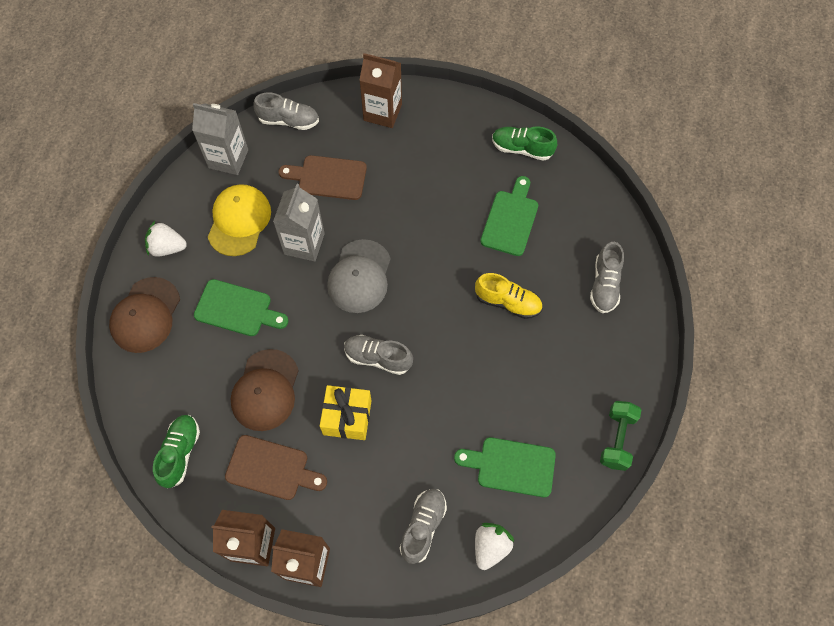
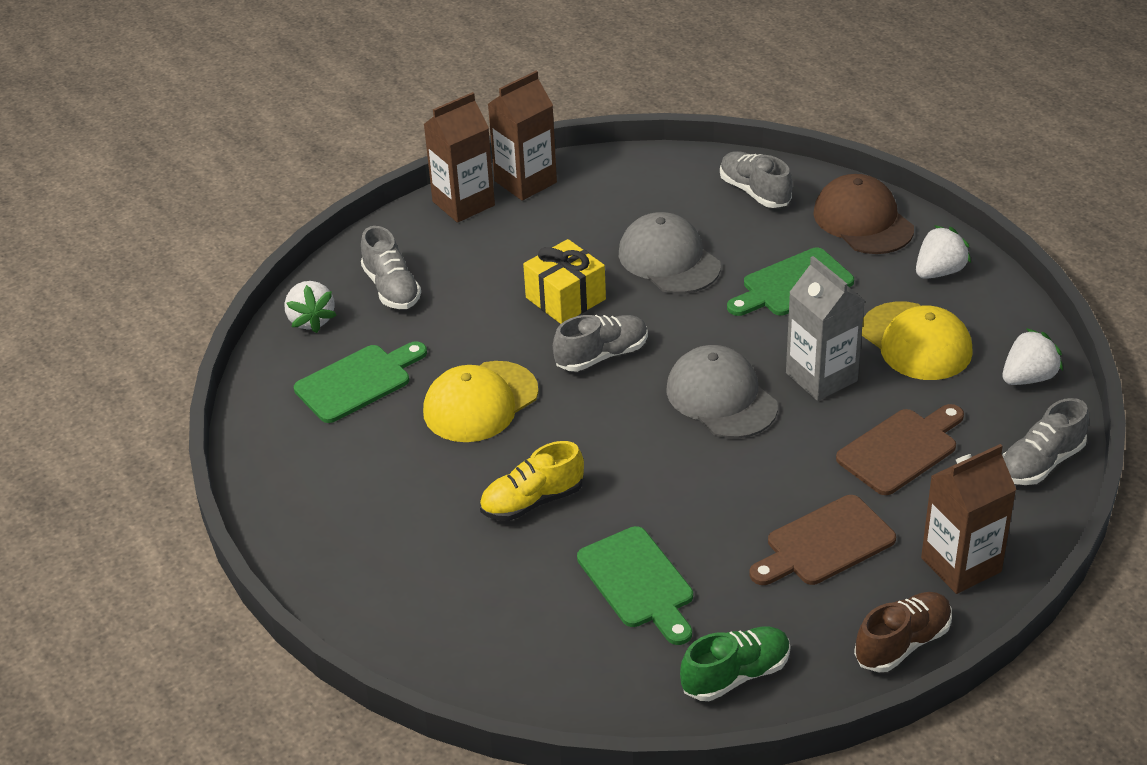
camera: 135 degrees right, 25 degrees down
green shoe [153,415,200,489] -> none
grey carton [192,103,248,175] -> white strawberry [1003,328,1063,385]
brown cutting board [225,435,327,500] -> brown cutting board moved to [750,495,896,585]
brown cap [231,349,299,431] -> grey cap [619,212,721,294]
grey shoe [590,242,624,313] -> grey shoe moved to [720,151,793,208]
green dumbbell [600,401,641,471] -> none
none -> yellow cap [423,361,538,442]
none -> brown shoe [854,592,952,673]

